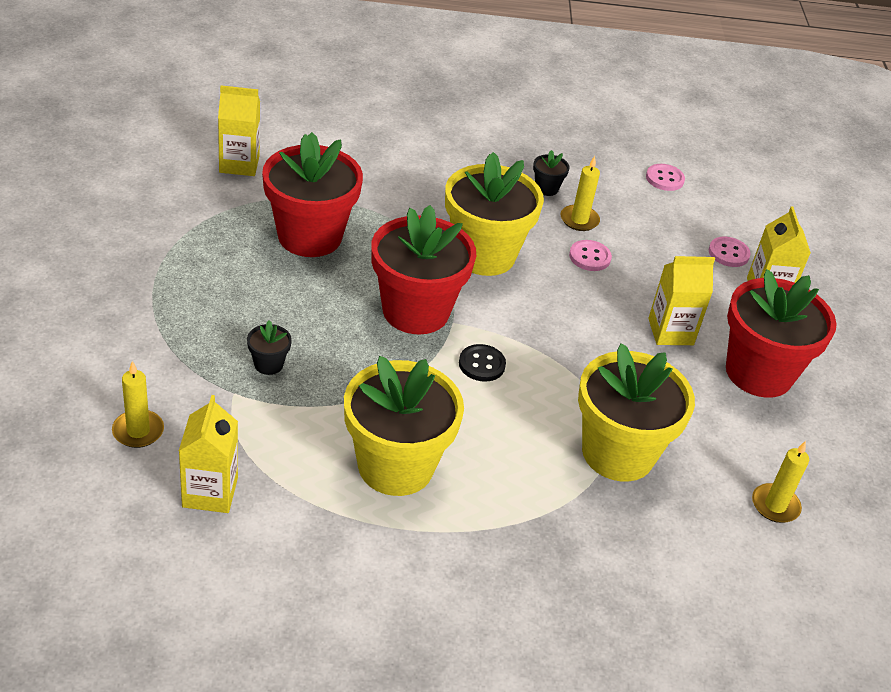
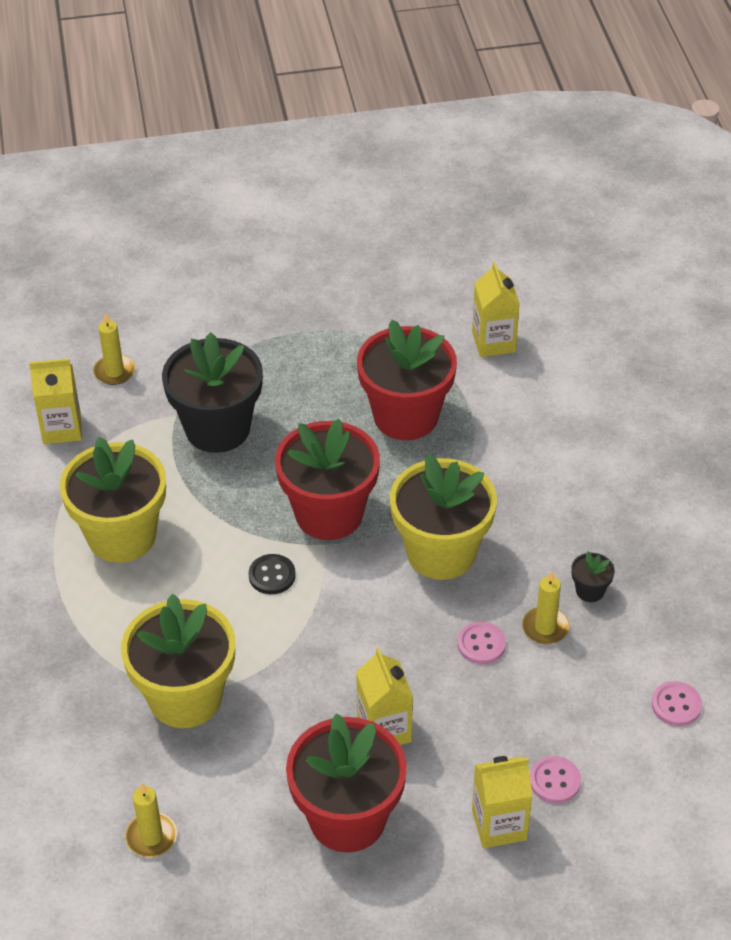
camera: 85 degrees right, 5 degrees up
black flower pot [247,320,292,375] -> black flower pot [162,332,263,453], size x2.48

